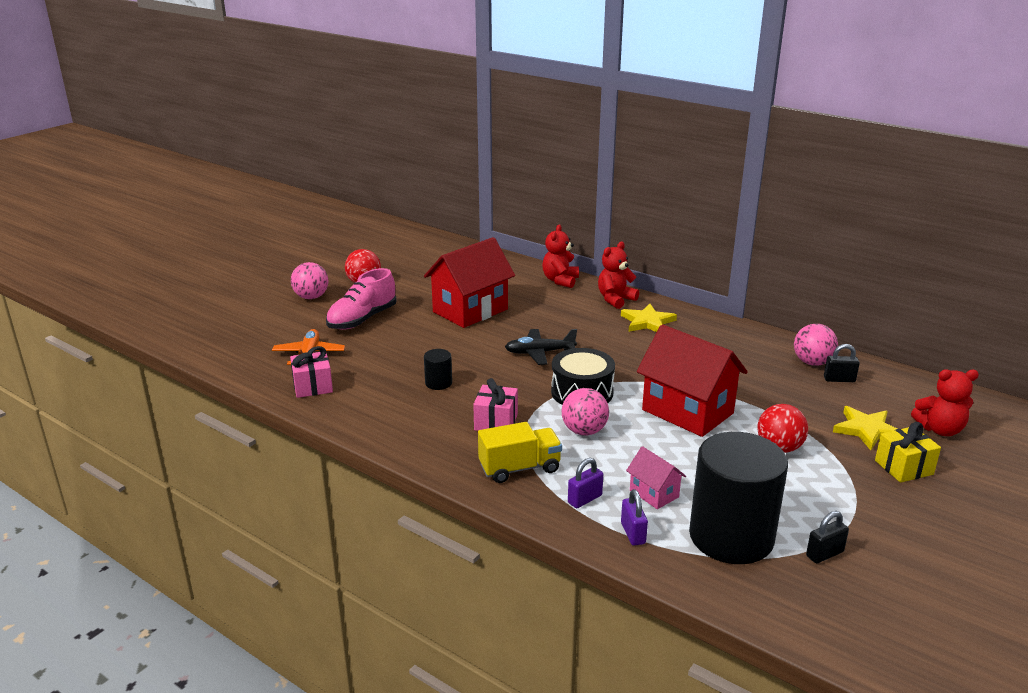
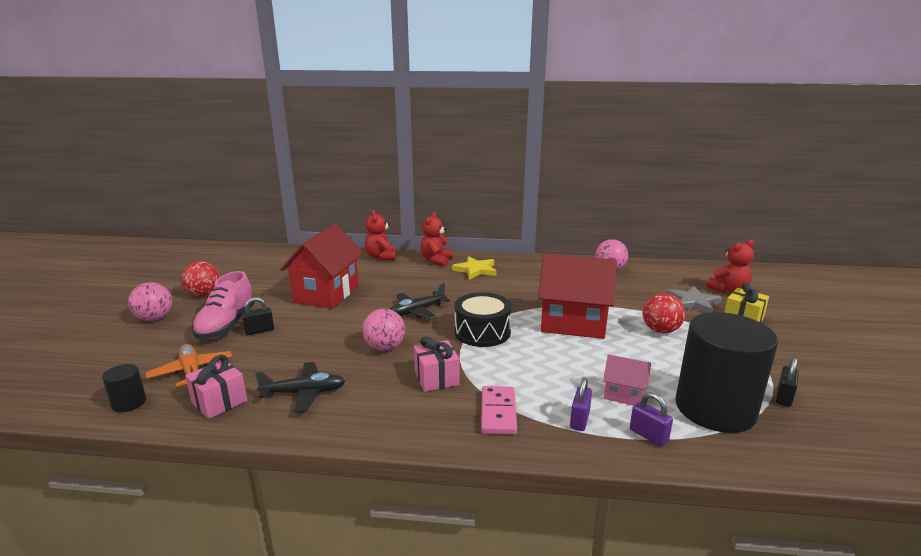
camera: 30 degrees left, 5 degrees down
black cylinder [424,349,452,390] -> black cylinder moved to [102,364,146,412]
yellow truck [478,422,562,483] -> pink domino [481,386,517,435]
pink ball [562,388,609,436] -> pink ball moved to [362,309,405,351]
black padlock [824,344,860,382] -> black padlock moved to [241,297,274,335]
yellow star [833,406,897,450] -> grey star [667,286,722,313]
none -> black plane [255,362,345,413]

